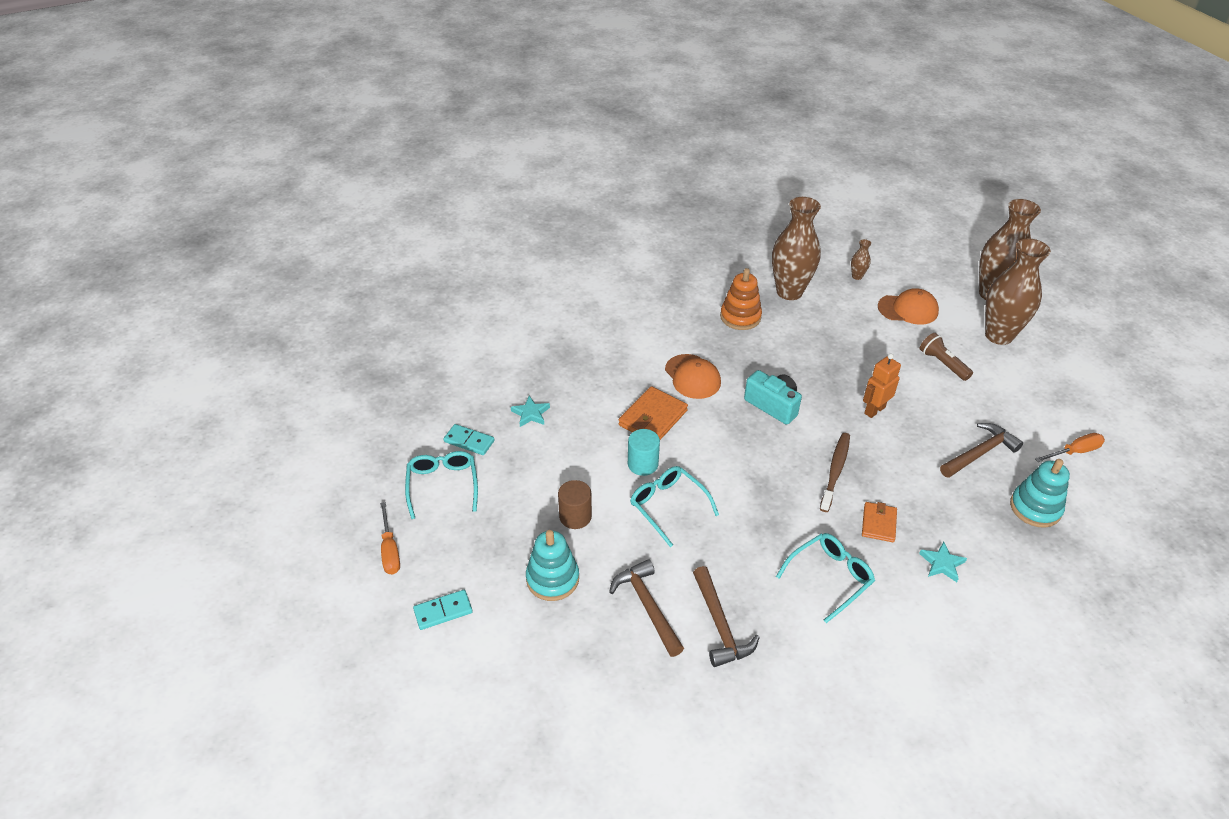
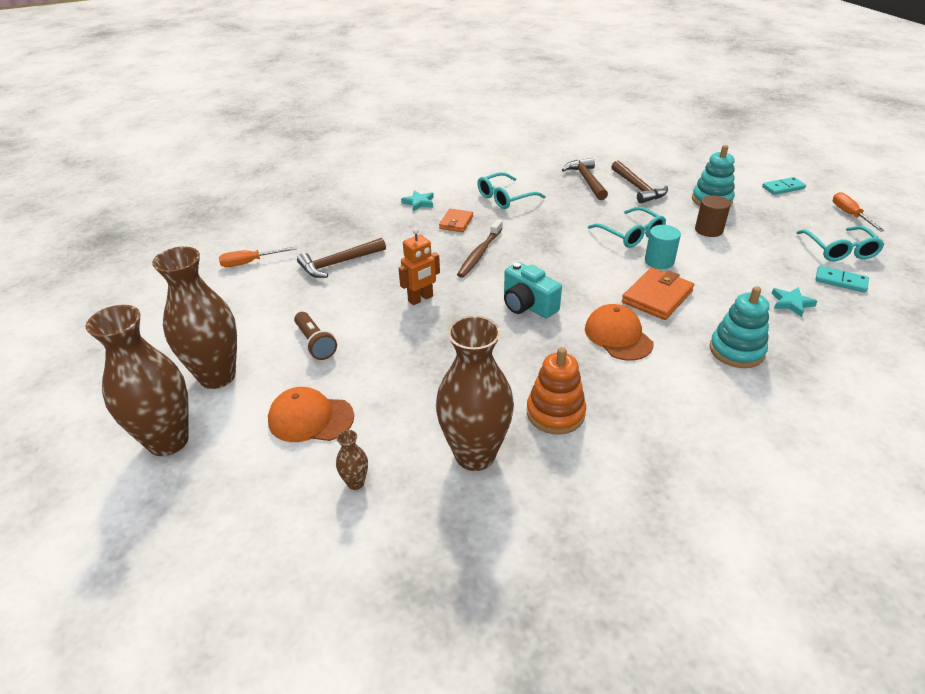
camera: 175 degrees left, 5 degrees down
turquoise stacking toy [1010,459,1070,528] -> turquoise stacking toy moved to [710,286,769,368]

